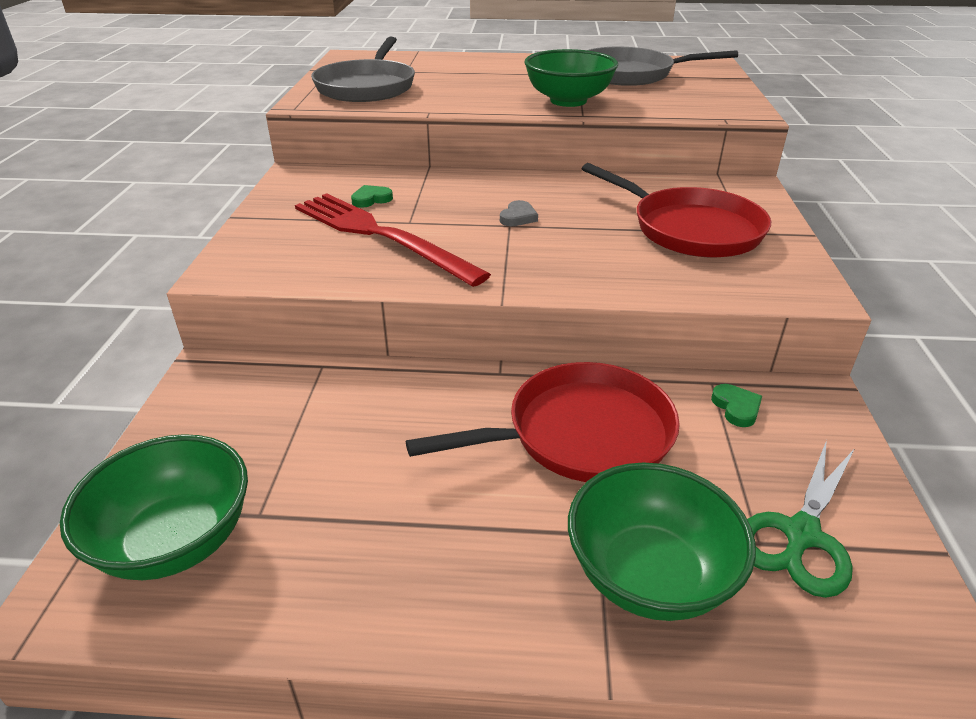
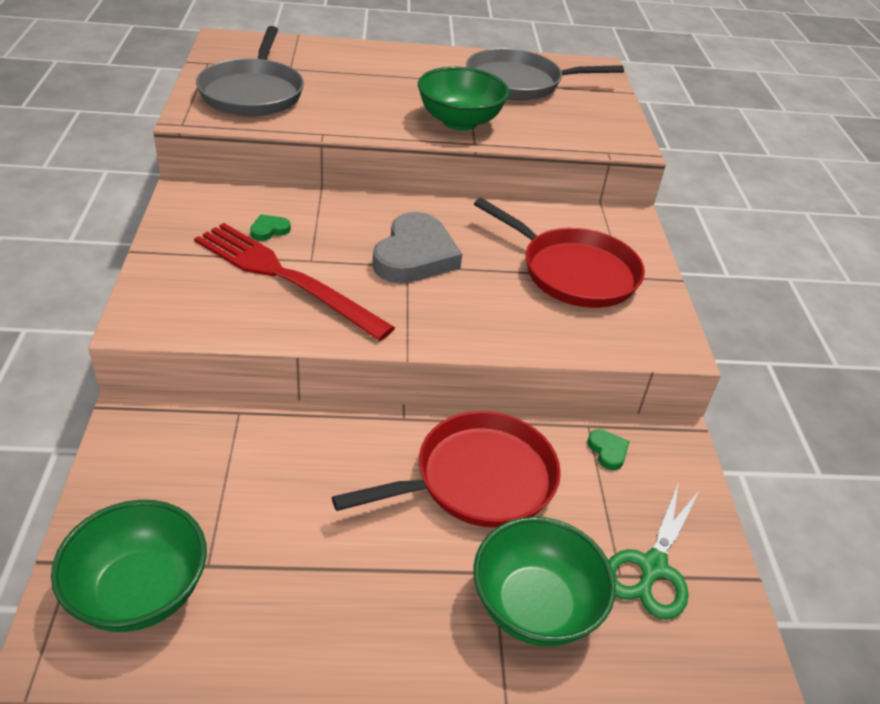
camera: 10 degrees left, 5 degrees up
grey heart [500,200,538,226] -> grey heart [372,212,462,284], size x2.41

